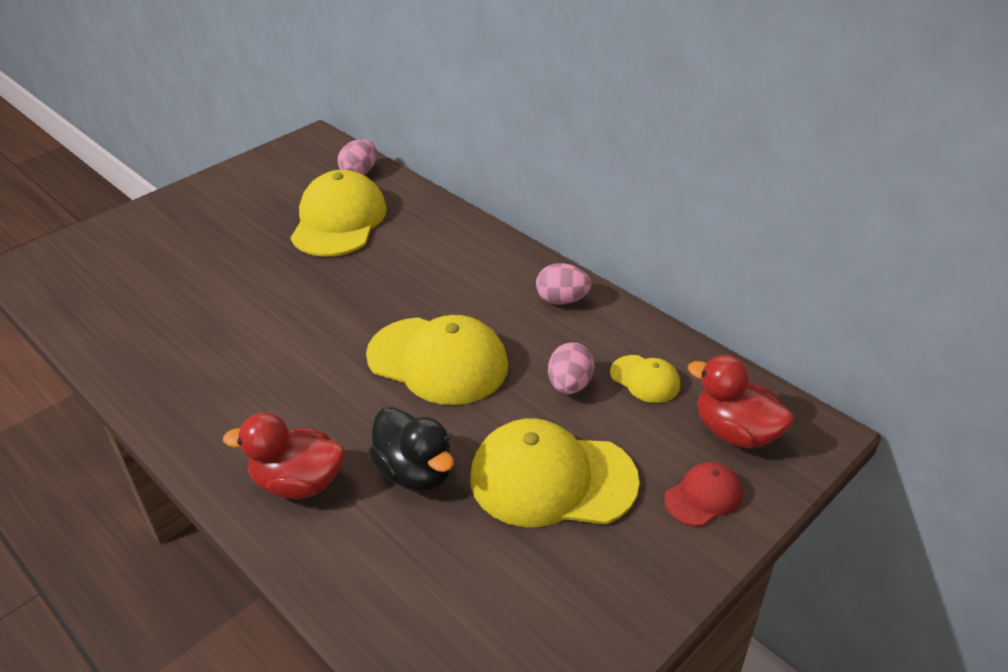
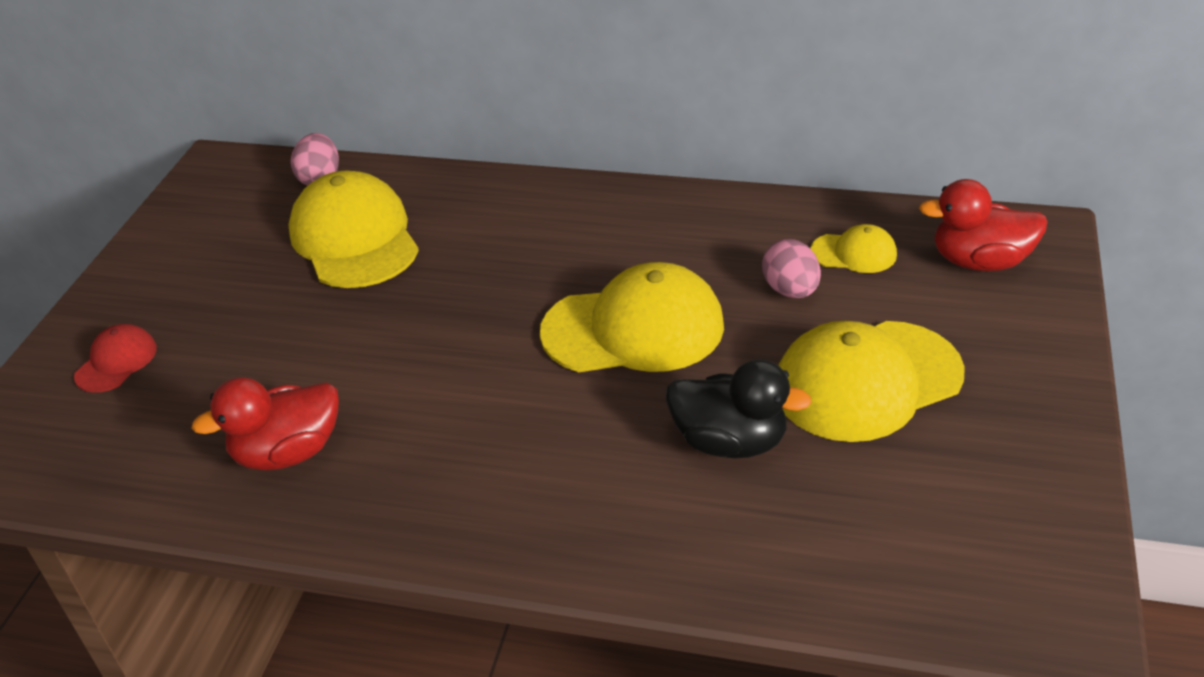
camera: 30 degrees left, 0 degrees up
red duck [223,412,345,499] -> red duck moved to [191,377,339,471]
pink egg [536,263,591,305] -> none
red cap [664,462,742,526] -> red cap moved to [74,324,157,393]

